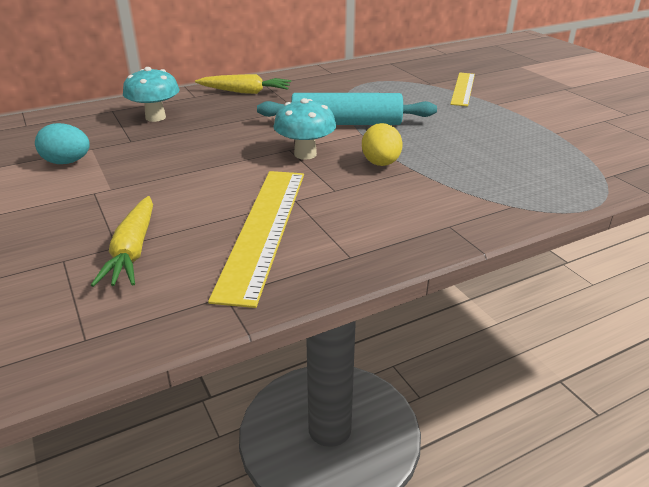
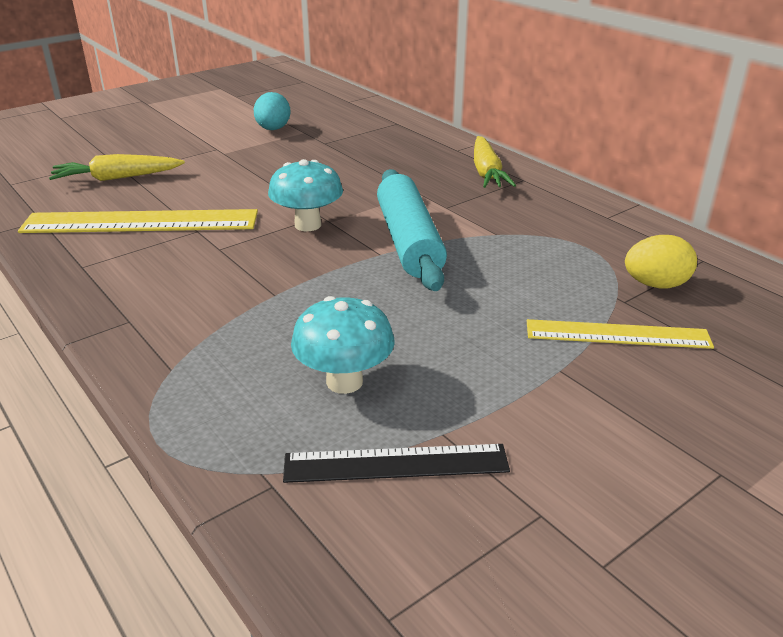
camera: 80 degrees right, 0 degrees up
turquoise mushroom [123,67,179,122] -> turquoise mushroom moved to [291,296,394,394]
yellow egg [362,123,403,166] -> yellow egg moved to [625,235,697,288]
none -> black ruler [283,444,510,483]

